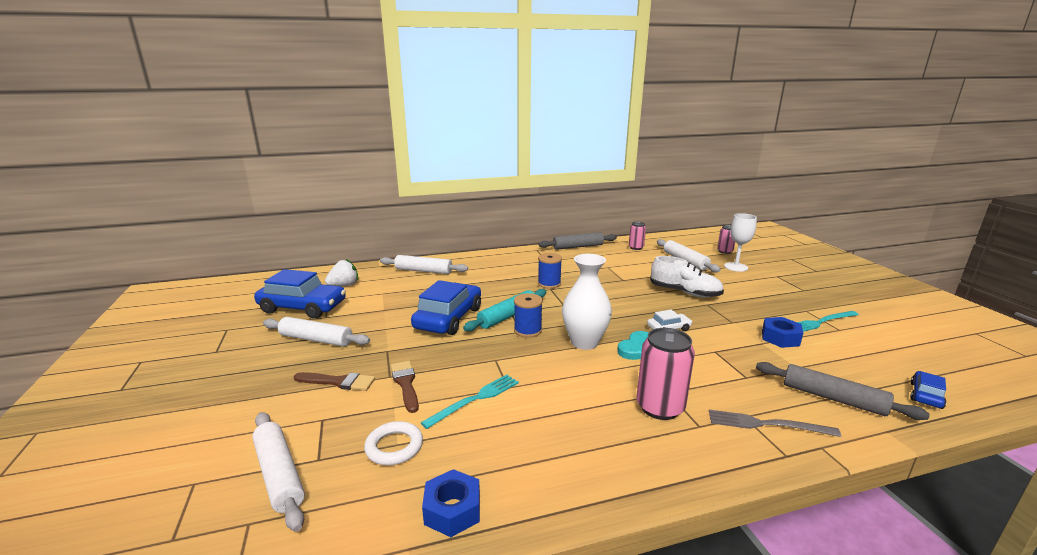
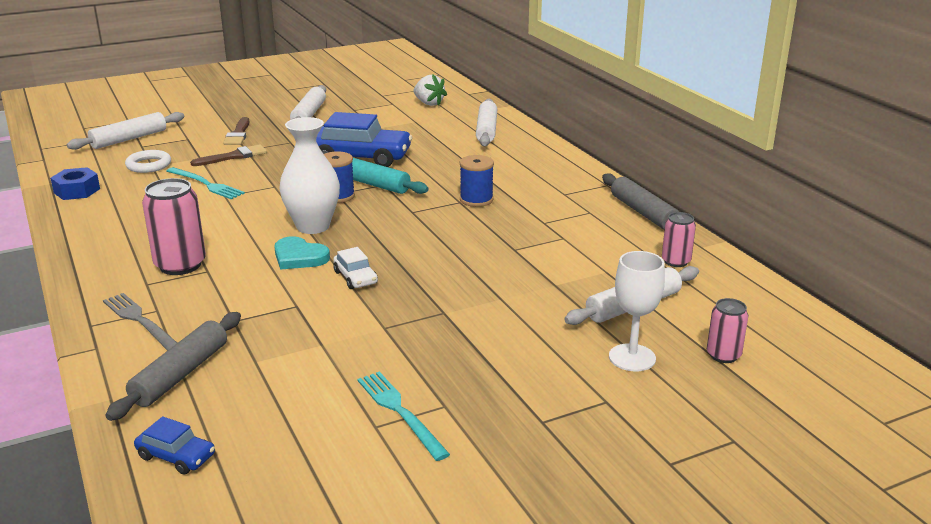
camera: 80 degrees right, 5 degrees up
blue car [254,269,346,319] -> none
white shoe [650,256,724,298] -> none
grey fork [709,410,841,437] -> grey fork turned 45 degrees counterclockwise [103,293,177,351]
blue nut [762,317,803,348] -> none

